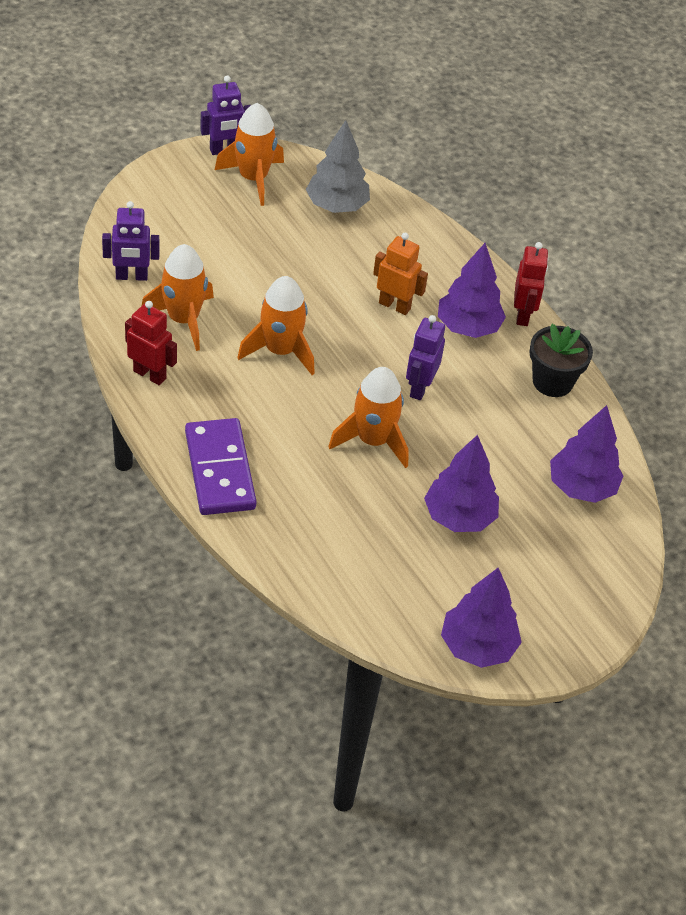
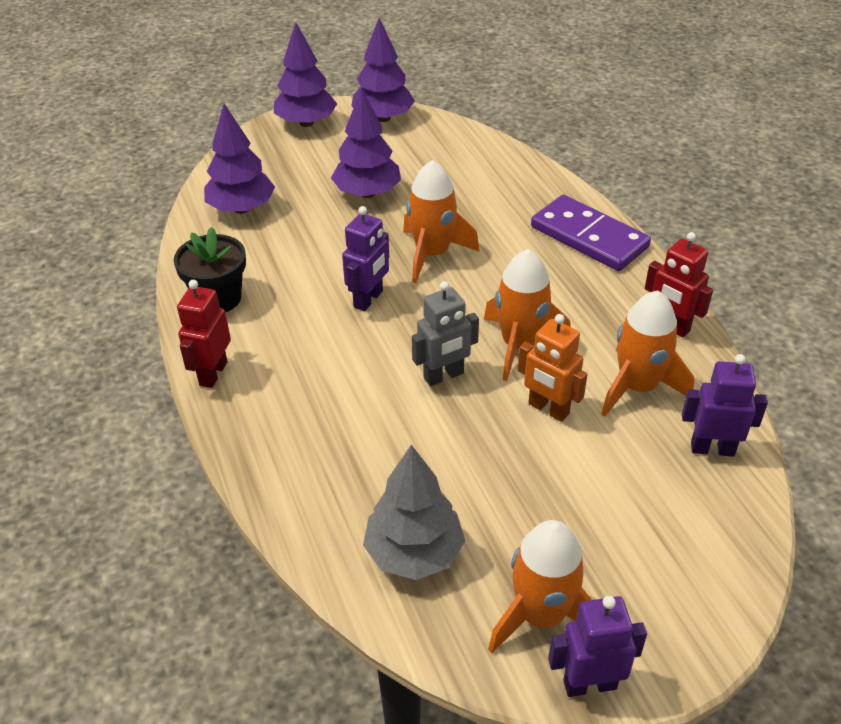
camera: 165 degrees left, 5 degrees down
purple domino [185,418,257,515] -> purple domino turned 45 degrees counterclockwise [531,195,651,271]
orange robot [373,233,428,315] -> orange robot moved to [518,314,588,422]
purple tree [438,243,506,338] -> purple tree moved to [274,23,337,127]
none -> grey robot [412,281,479,386]

